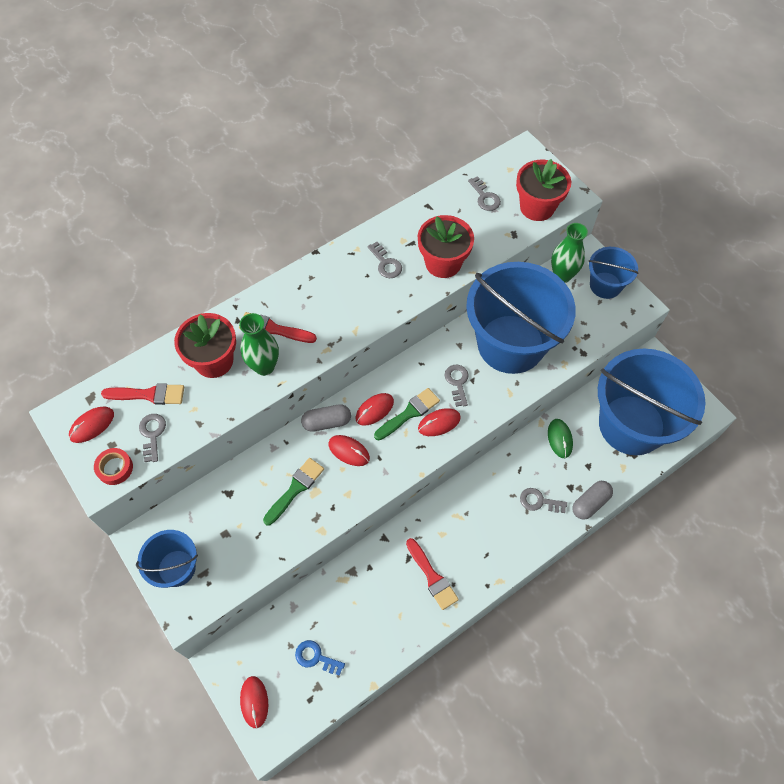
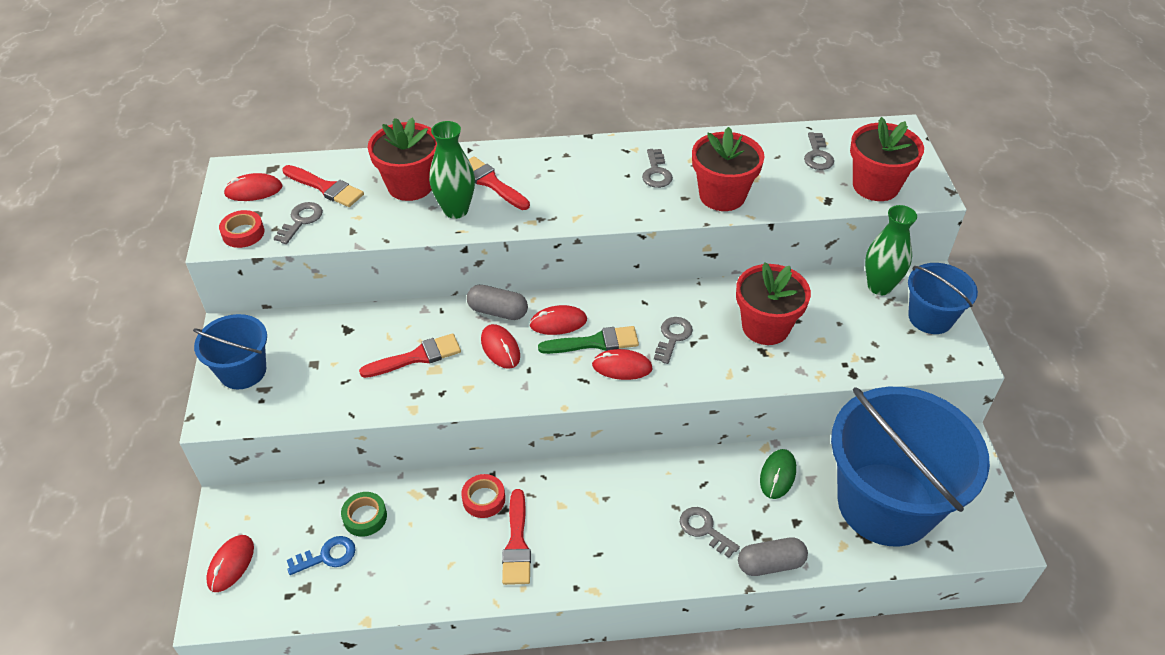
camera: 30 degrees right, 15 degrees down
green brush [263,458,324,525] -> red brush [359,333,461,378]
blue key [295,640,345,676] -> blue key turned 105 degrees clockwise [287,536,356,575]
blue bucket [466,262,576,374] -> red flower pot [736,262,811,345]
none -> green tape [341,492,387,537]
none -> red tape [461,474,505,518]

